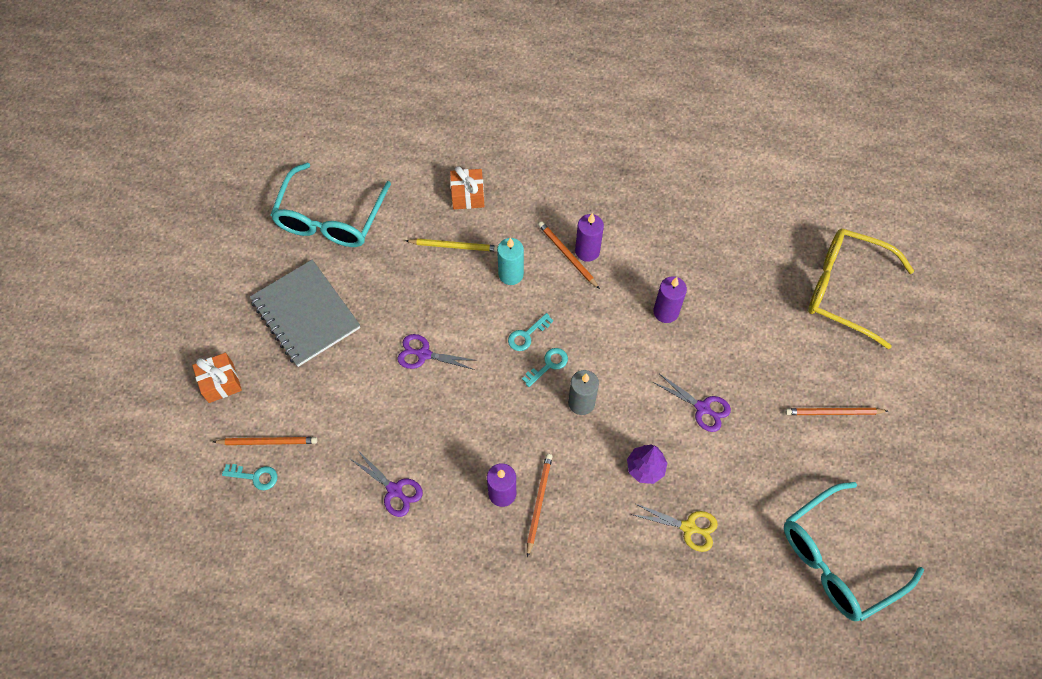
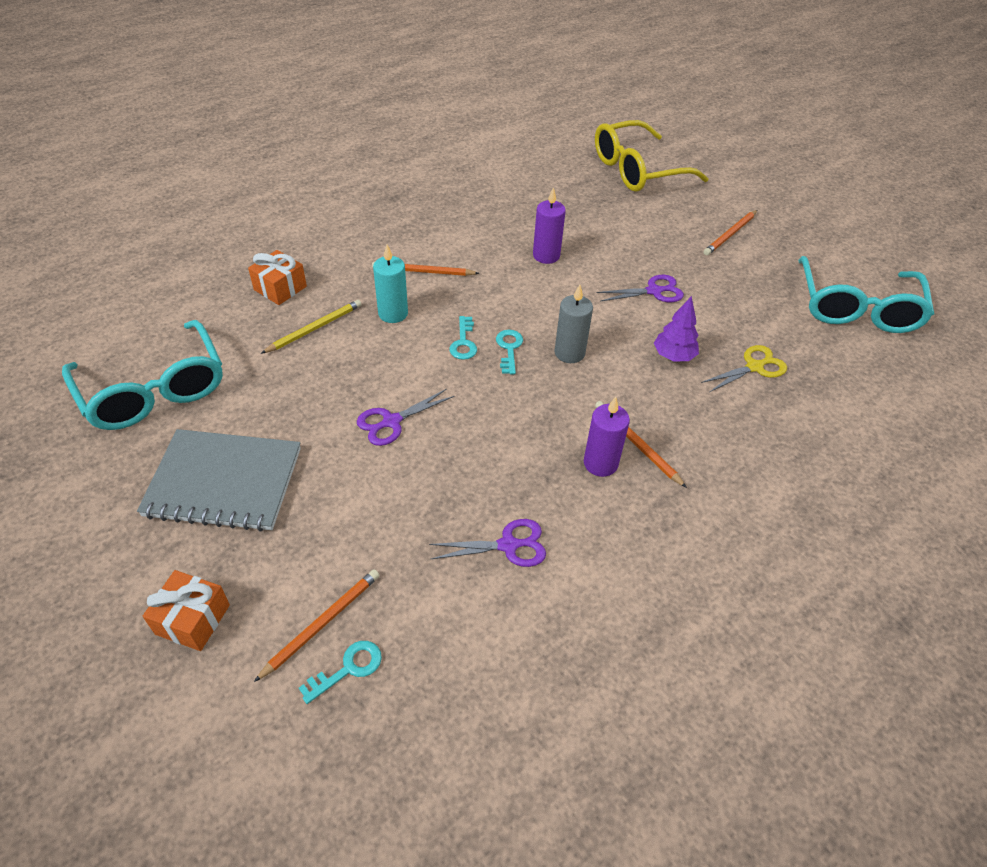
camera: 50 degrees left, 15 degrees down
purple candle [575,213,604,262] -> none

